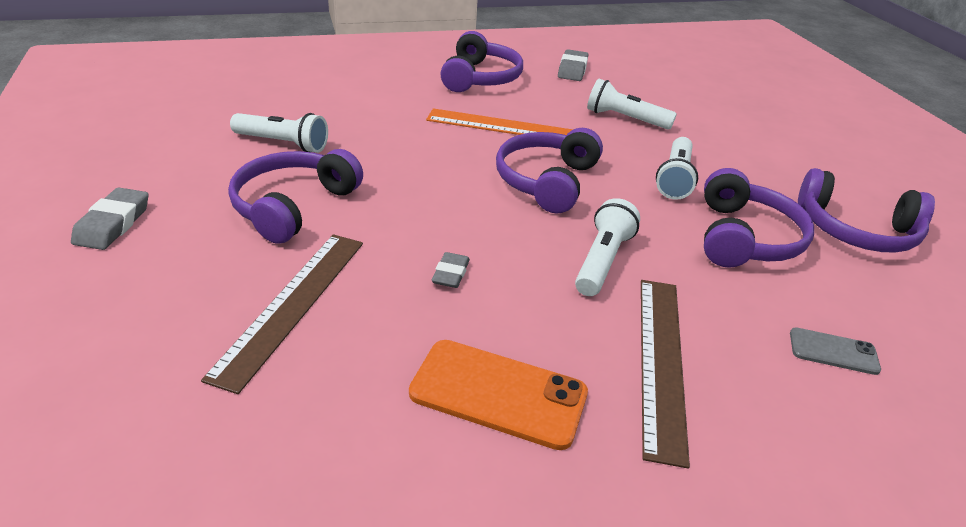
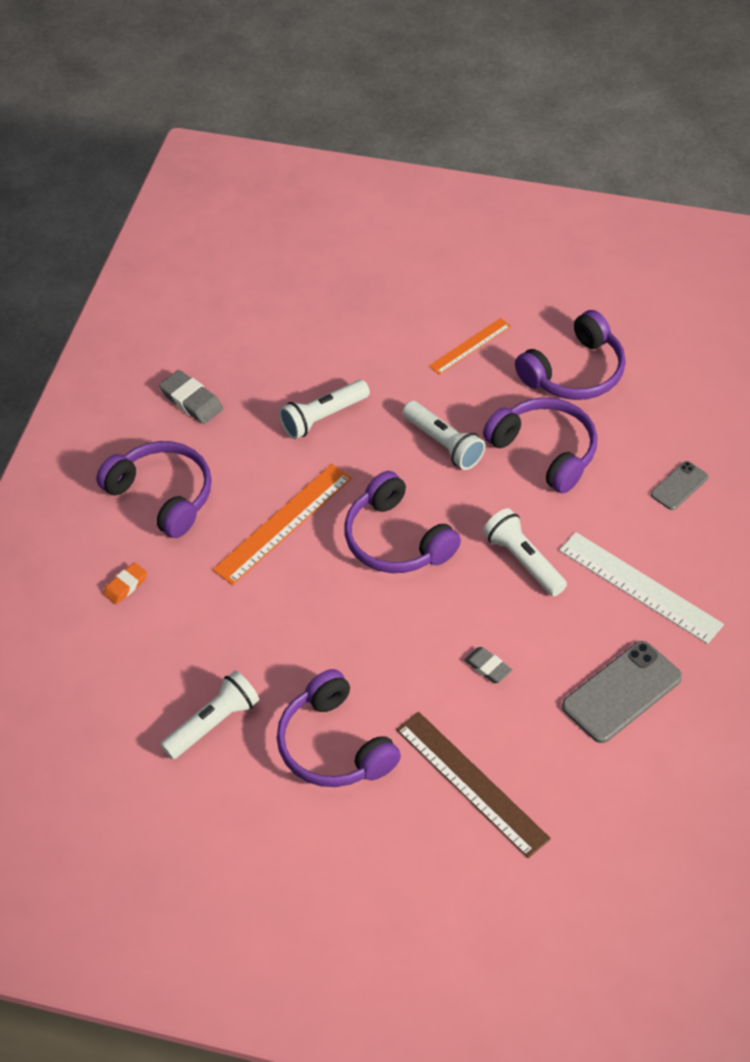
camera: 55 degrees left, 15 degrees up
grey eraser [71,188,148,250] -> none
orange phone [409,340,588,450] -> grey phone [562,641,682,743]
brown ruler [641,280,690,469] -> white ruler [559,532,724,644]
none -> orange eraser [103,562,147,604]
none -> orange ruler [429,318,511,375]

